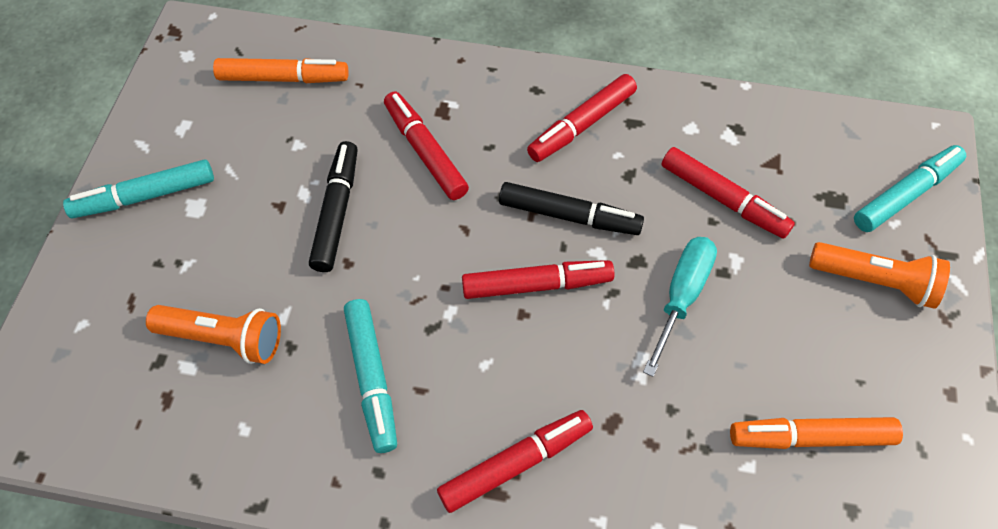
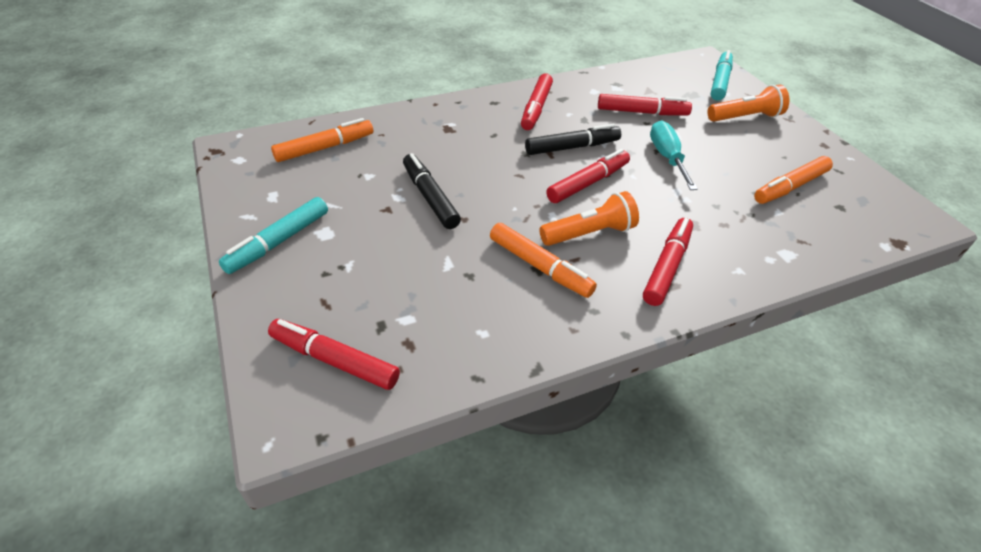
camera: 35 degrees left, 15 degrees down
orange flashlight [146,305,281,364] -> orange flashlight moved to [540,191,639,246]
turquoise marker [344,299,397,453] -> orange marker [490,223,597,298]
red marker [384,92,469,200] -> red marker moved to [268,319,400,390]

